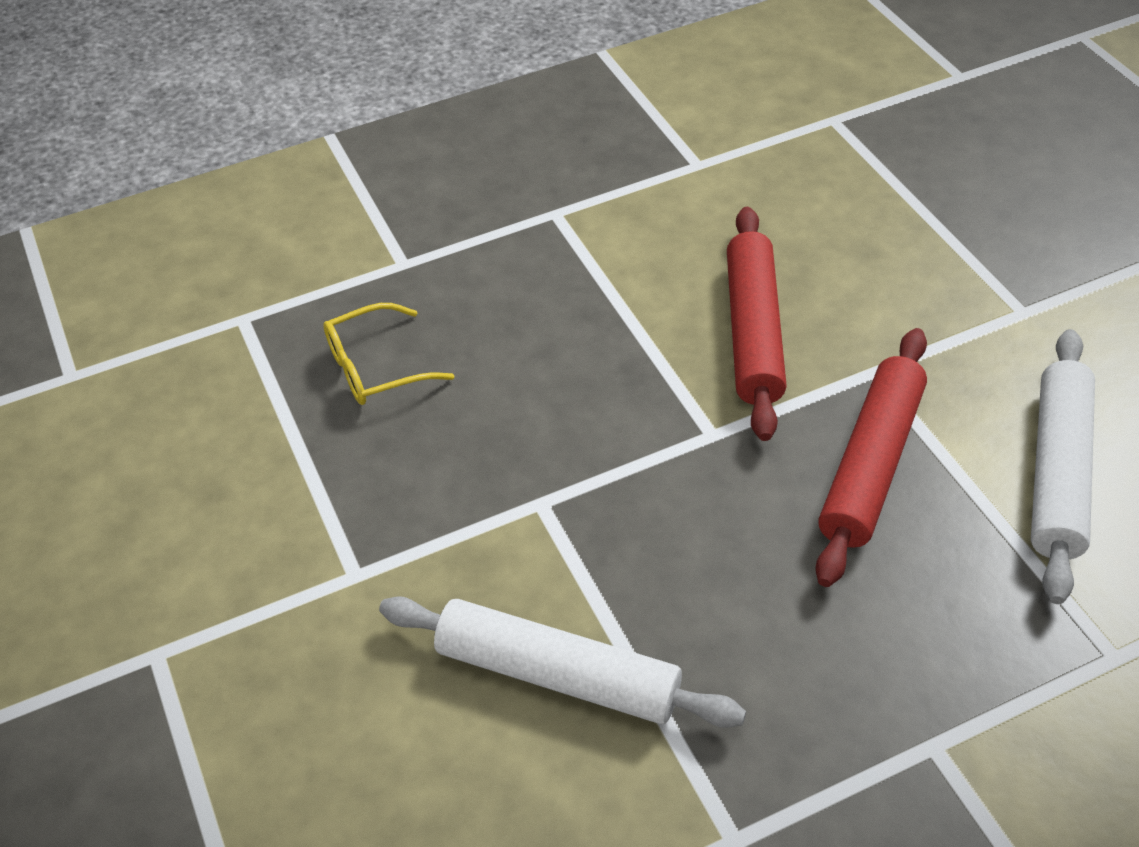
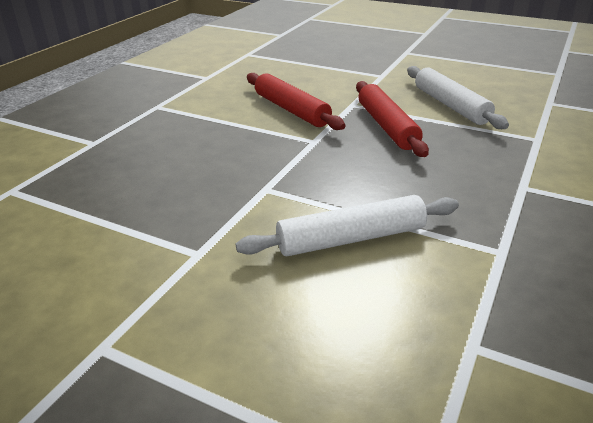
camera: 40 degrees left, 15 degrees down
yellow glasses [323,303,454,405] -> none

